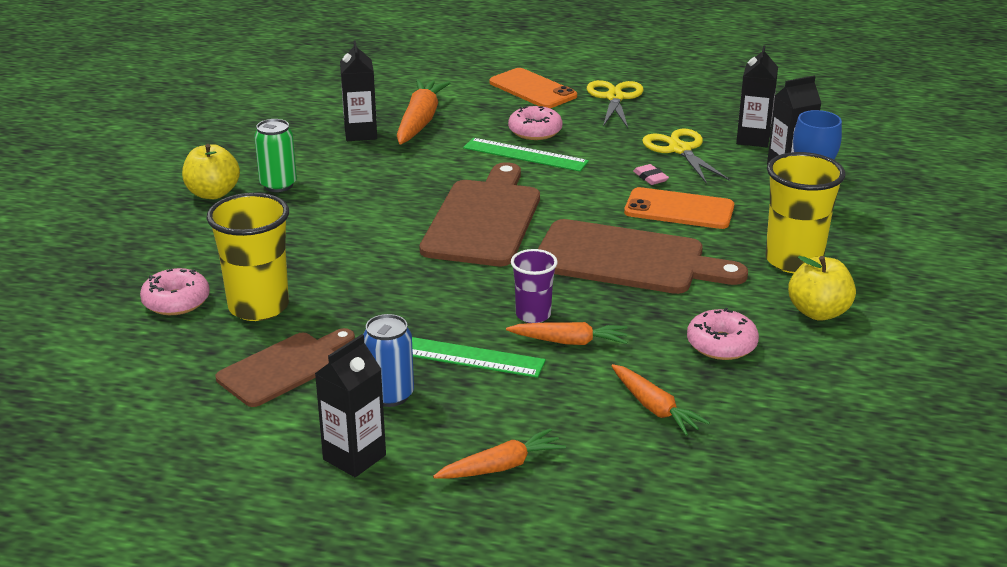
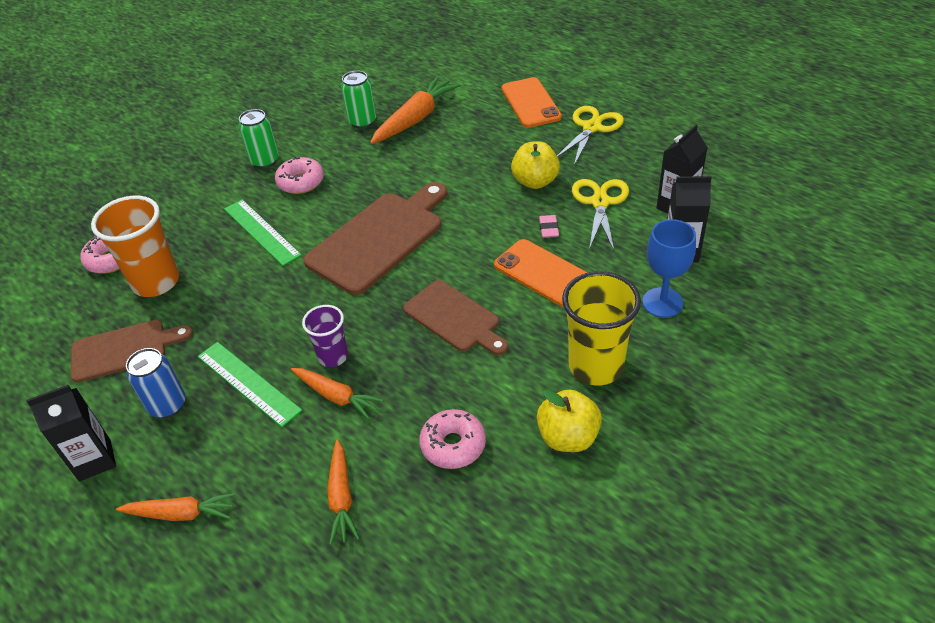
camera: 30 degrees right, 15 degrees up
yellow apple [182,144,240,199] -> yellow apple moved to [511,141,560,189]
yellow cup [207,193,289,321] -> orange cup [91,196,179,297]
black carton [340,40,377,141] -> green can [341,71,376,129]
green ruler [463,138,589,171] -> green ruler moved to [224,200,302,266]
pink donut [508,106,563,140] -> pink donut moved to [275,157,324,194]
brown cutting board [538,219,748,294] -> brown cutting board [403,280,508,355], size x0.63

